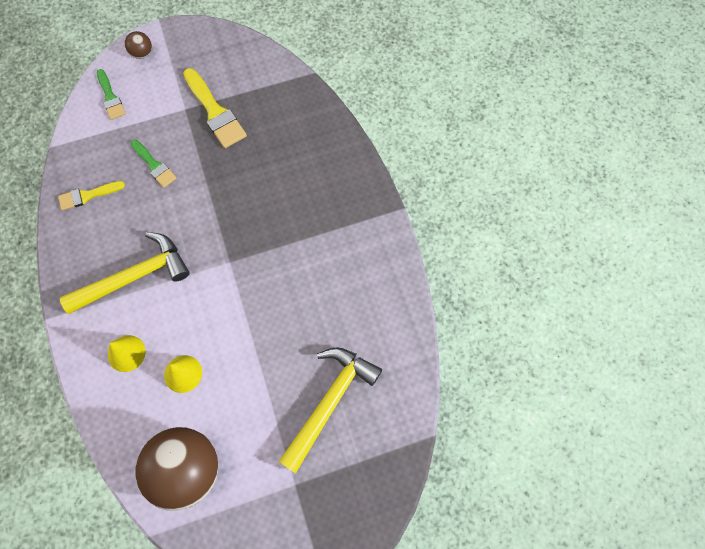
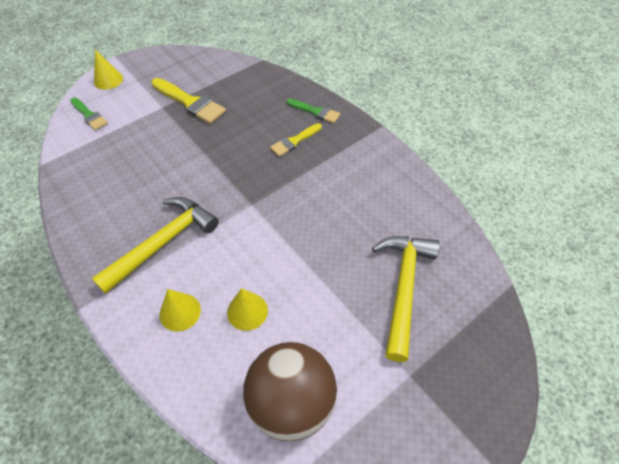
camera: 20 degrees left, 15 degrees down
yellow brush [58,181,125,211] -> yellow brush moved to [270,123,322,157]
brown ball [125,31,152,59] -> yellow cone [94,50,123,90]
green brush [131,140,177,188] -> green brush moved to [287,99,340,123]

